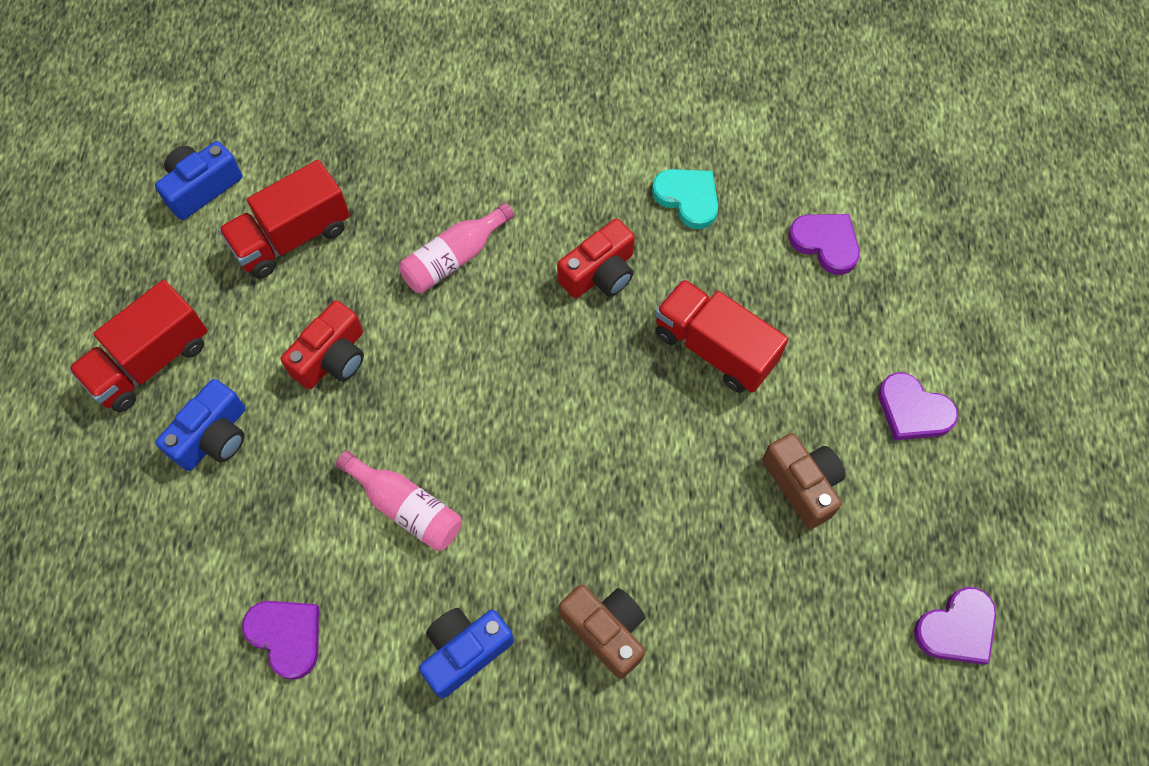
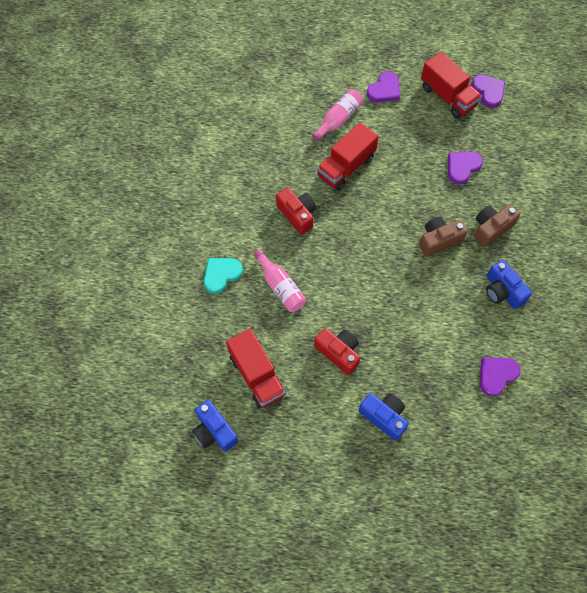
camera: 85 degrees left, 0 degrees up
red truck [68,280,208,412] -> red truck moved to [421,52,482,119]
pink bottle [336,451,462,551] -> pink bottle moved to [312,89,363,142]
turquoise heart [652,169,718,229] -> turquoise heart moved to [204,258,243,294]
brown camera [762,433,845,529] -> brown camera moved to [419,217,468,257]
purple heart [788,214,860,275] -> purple heart moved to [448,151,483,185]

